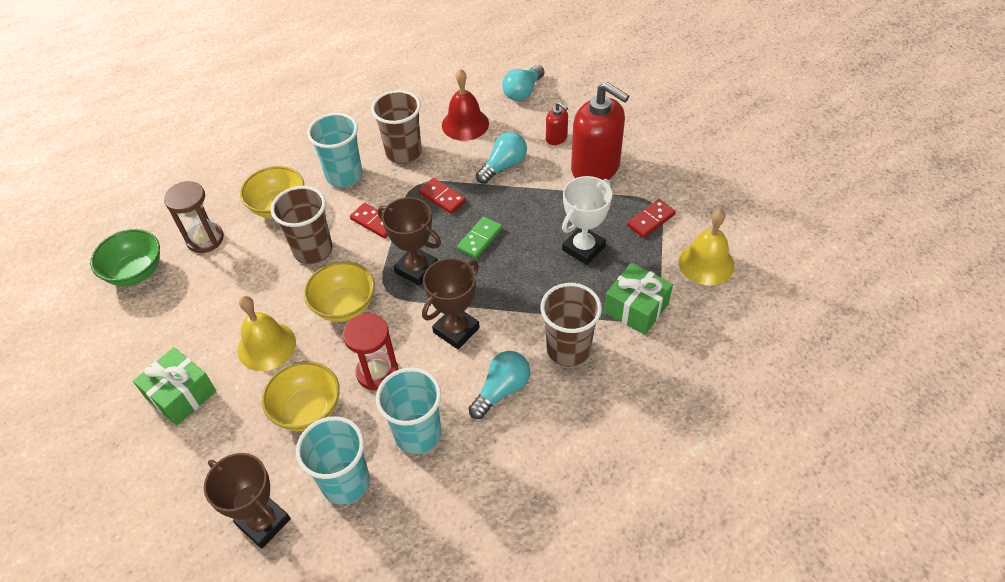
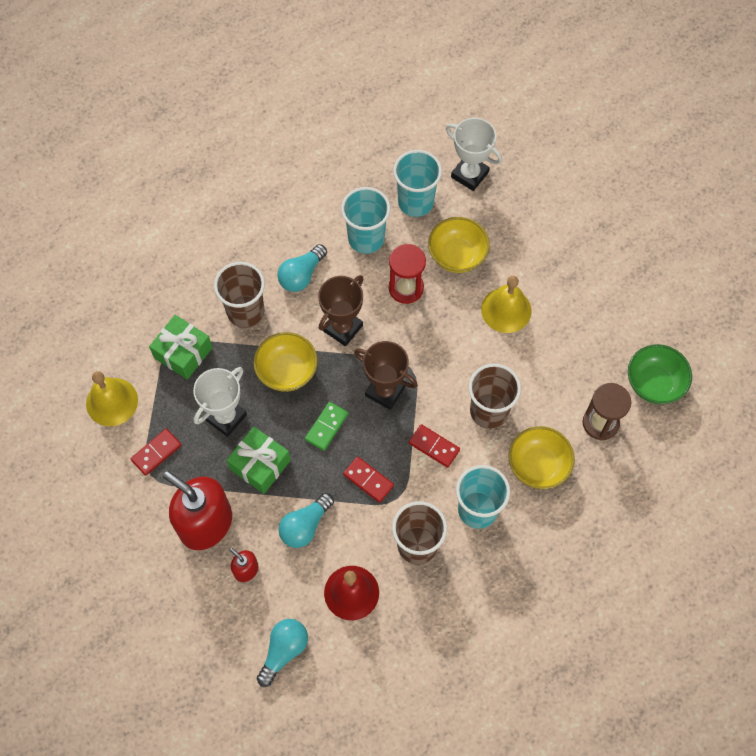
camera: 175 degrees right, 15 degrees up
green gift [133,347,216,426] -> green gift moved to [226,427,291,494]
brown trophy [204,453,291,548] -> white trophy [446,118,502,191]
yellow bowl [304,261,375,322] -> yellow bowl moved to [253,332,318,392]

